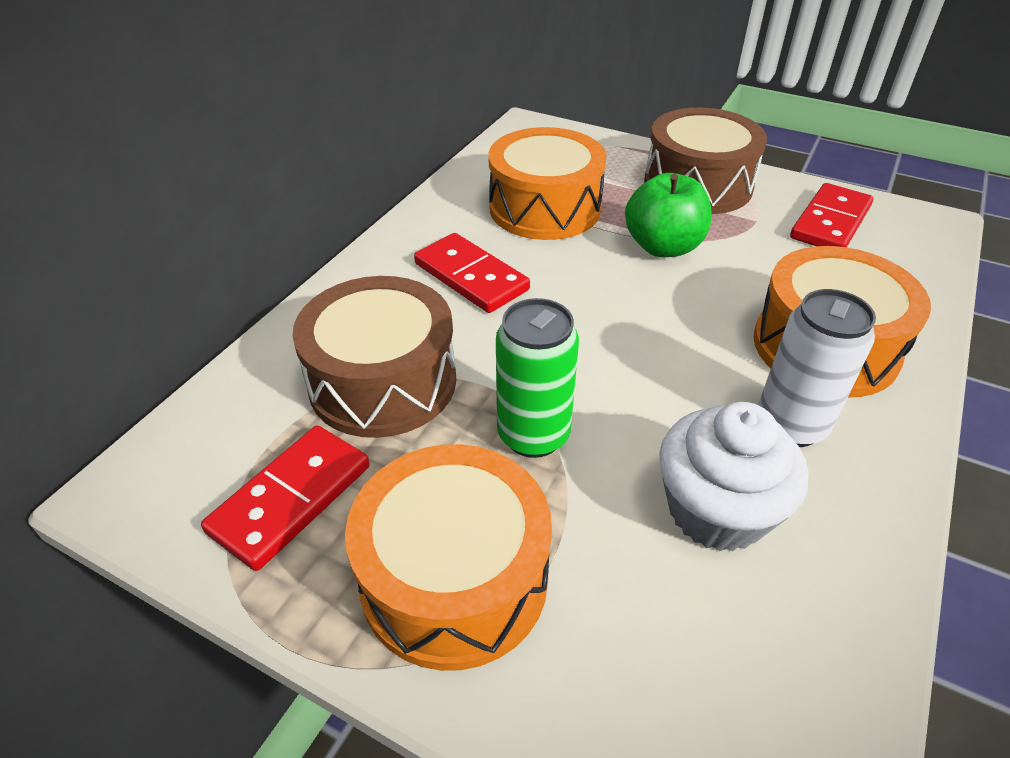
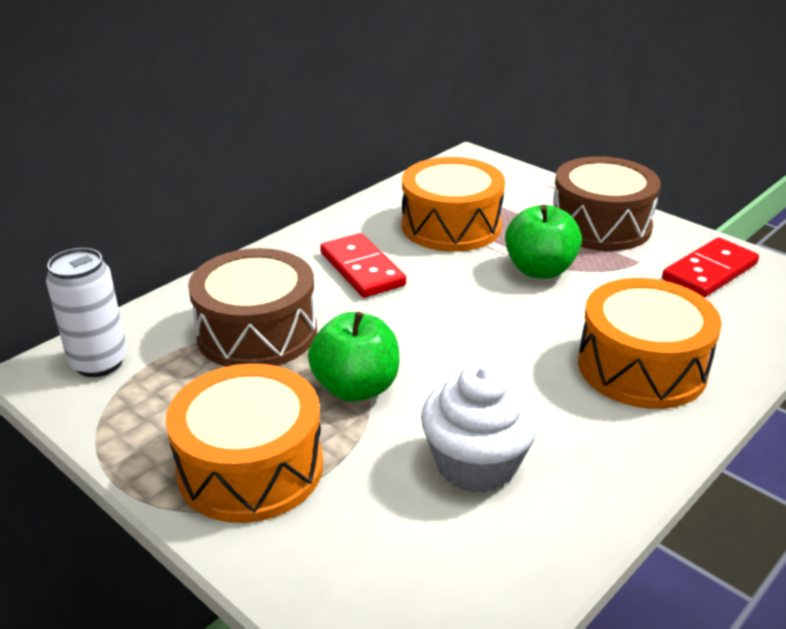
camera: 15 degrees right, 10 degrees down
red domino [201,425,370,571] -> none
green can [496,298,579,458] -> green apple [308,312,399,402]
white can [758,289,876,447] -> white can moved to [46,248,127,377]

